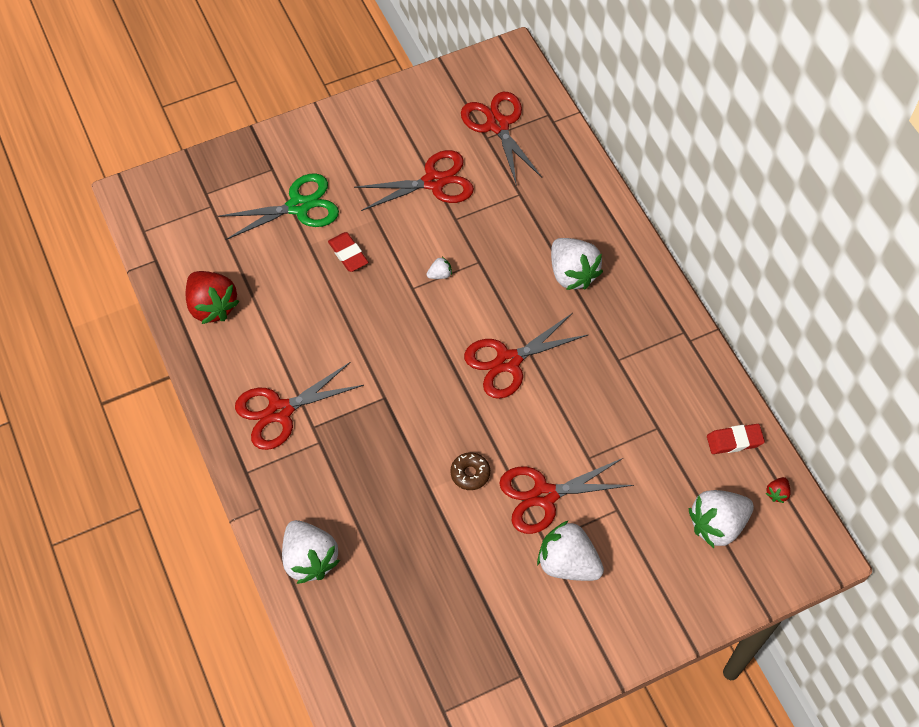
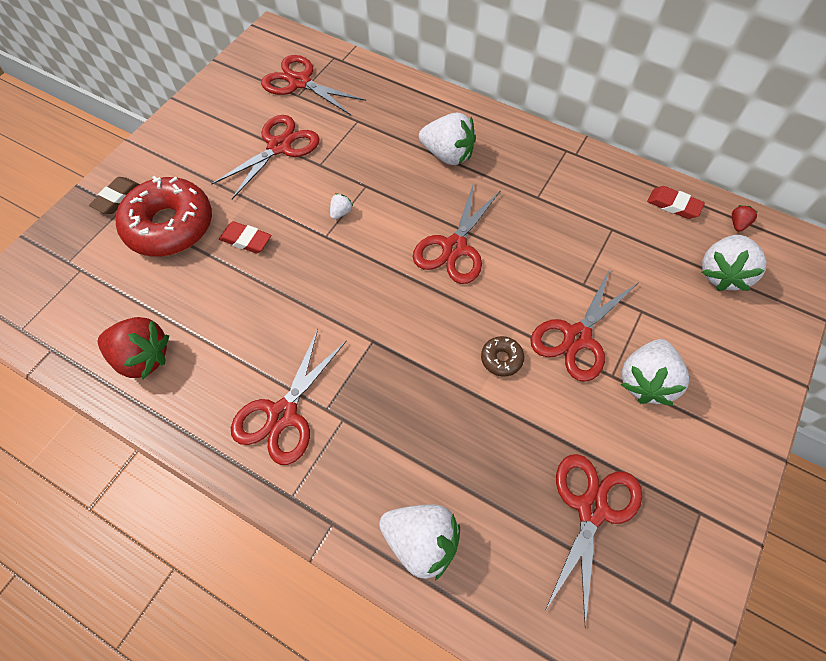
camera: 35 degrees left, 0 degrees up
green scissors [218,174,339,240] -> red donut [116,176,212,257]
white strawberry [537,520,604,581] -> white strawberry turned 60 degrees counterclockwise [621,339,689,406]
red eraser [707,424,765,454] -> red eraser turned 75 degrees clockwise [647,186,705,219]
red strawberry [766,477,791,503] -> red strawberry turned 150 degrees counterclockwise [732,205,757,232]
none -> brown eraser [89,177,140,214]
none -> red scissors [545,454,642,628]

